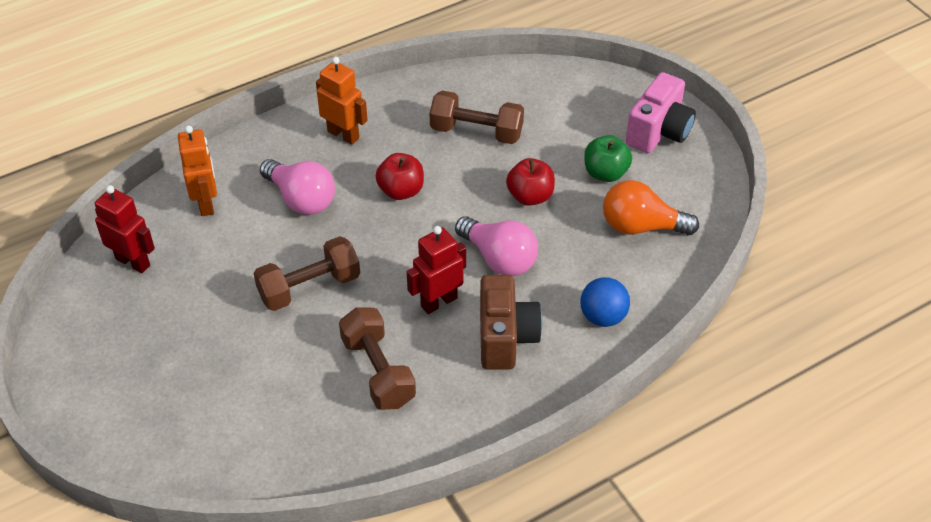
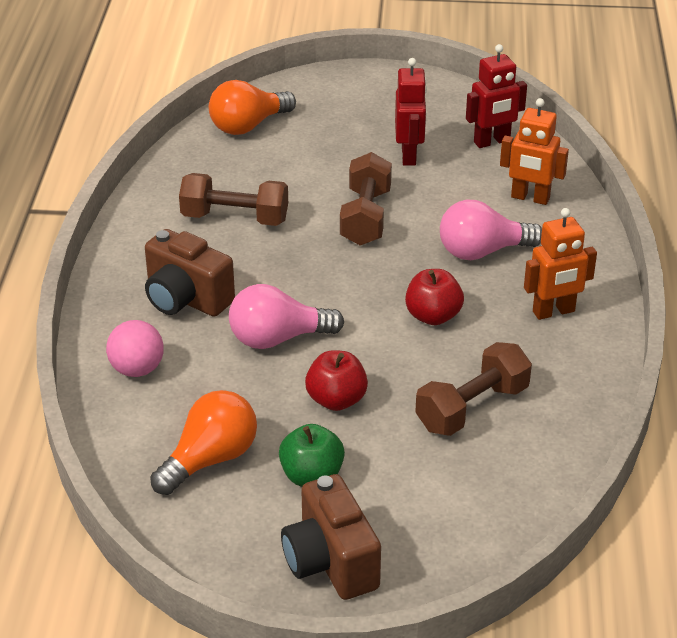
camera: 125 degrees right, 10 degrees down
red robot [407,226,466,314] -> red robot moved to [395,58,427,166]
blue ball [580,277,630,327] -> pink ball [106,320,164,377]
pink camera [626,72,696,153] -> brown camera [281,474,381,600]
none -> orange light bulb [209,80,296,135]

